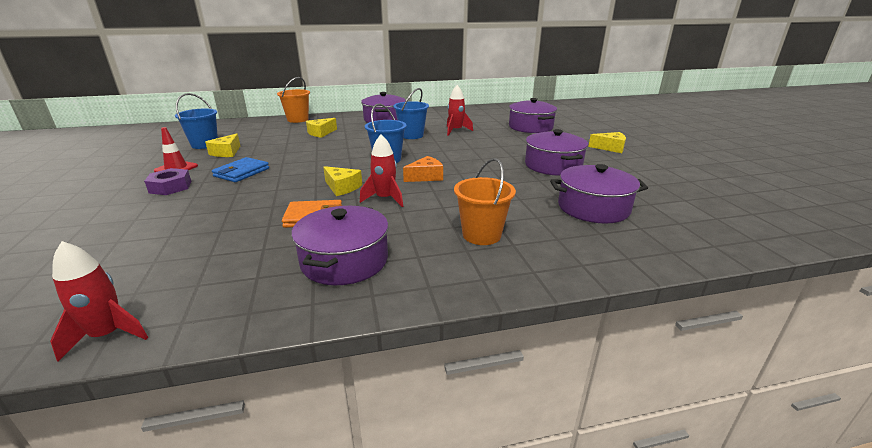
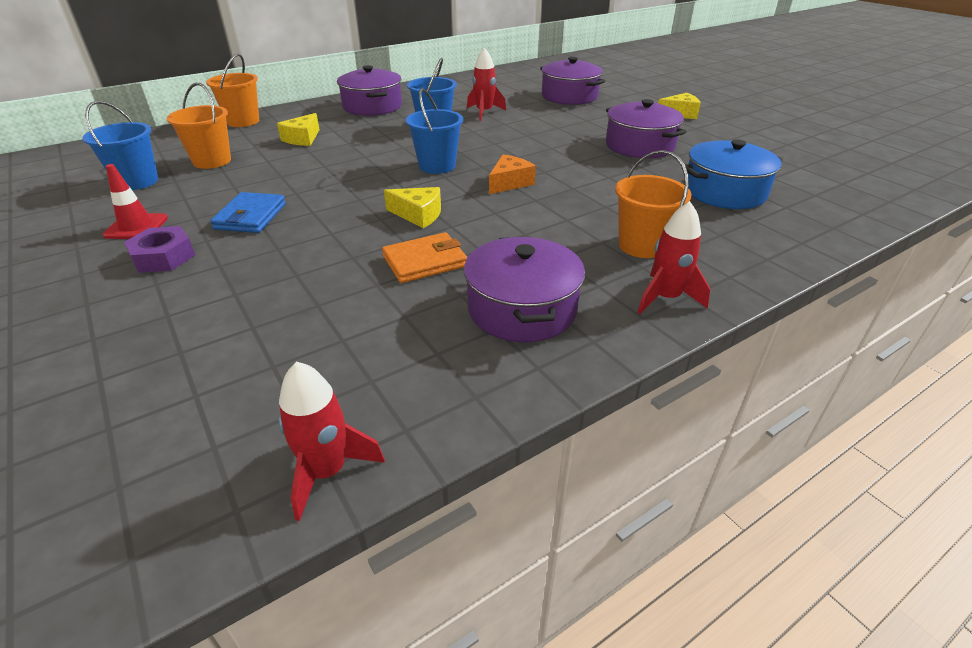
camera: 20 degrees left, 10 degrees up
yellow cheese [205,133,240,157] -> none
red rocket [360,134,404,207] -> red rocket moved to [637,201,710,314]
purple pot [550,164,648,223] -> blue pot [684,139,783,209]
none -> orange bucket [167,83,231,169]

